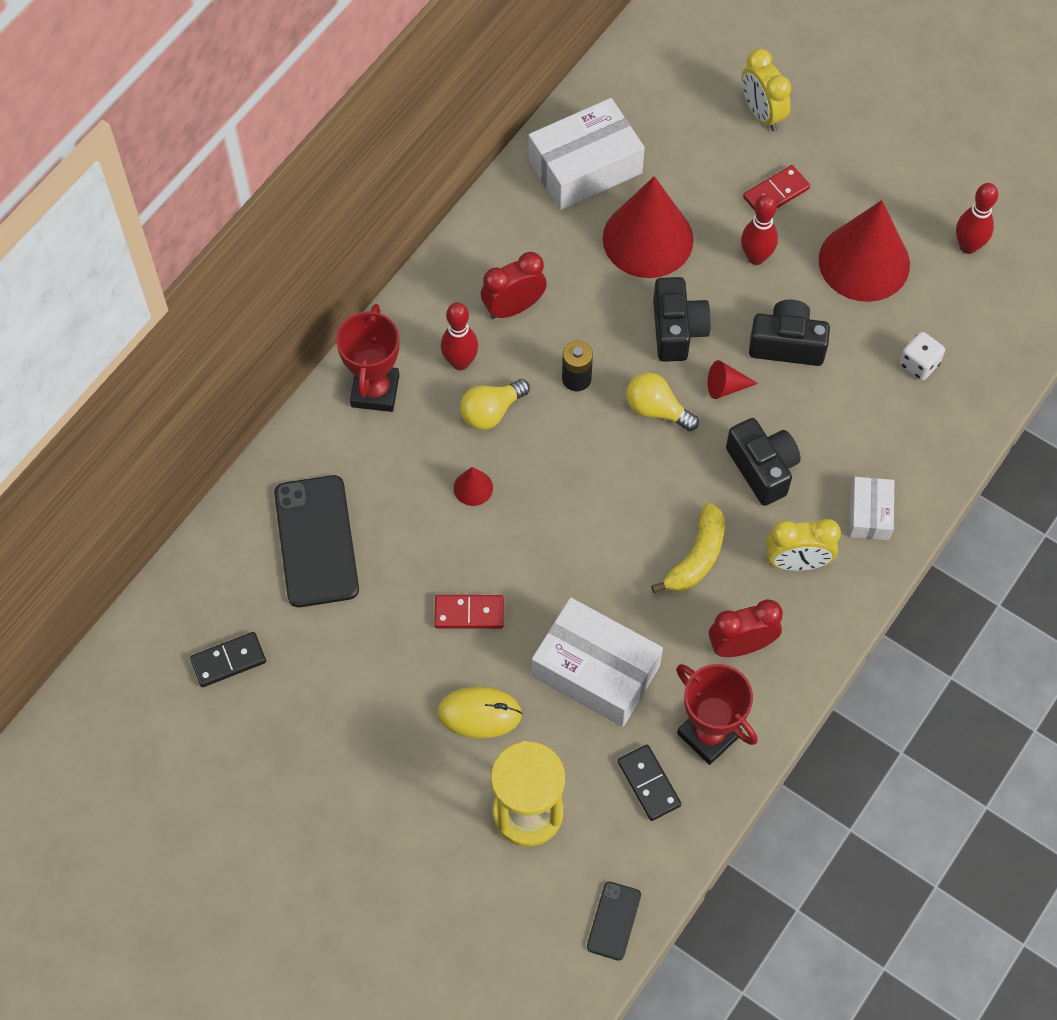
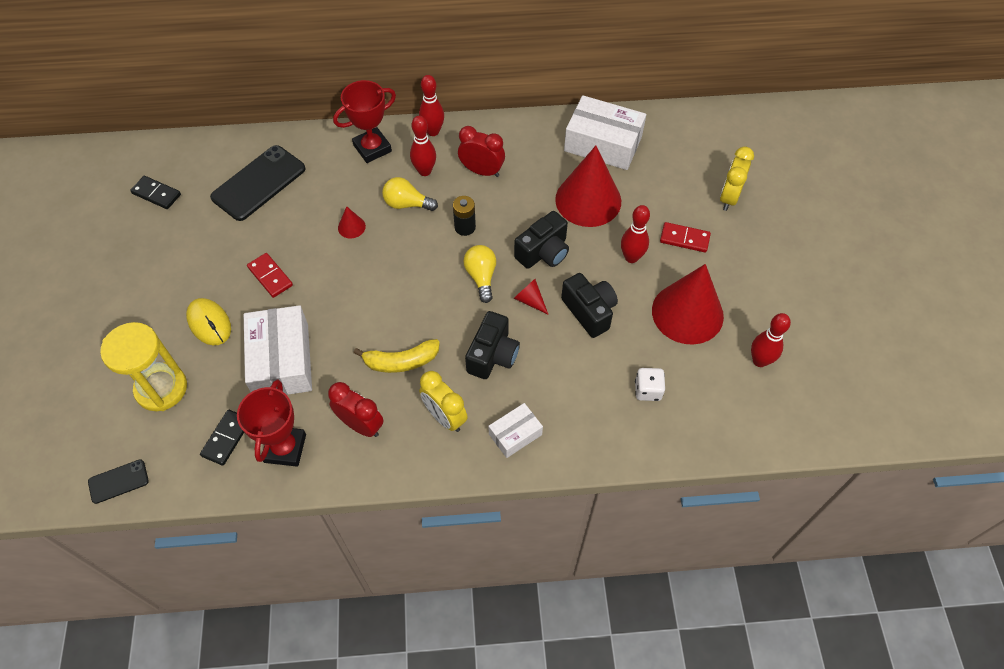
camera: 50 degrees right, 5 degrees down
none -> red bowling pin [419,75,444,136]

